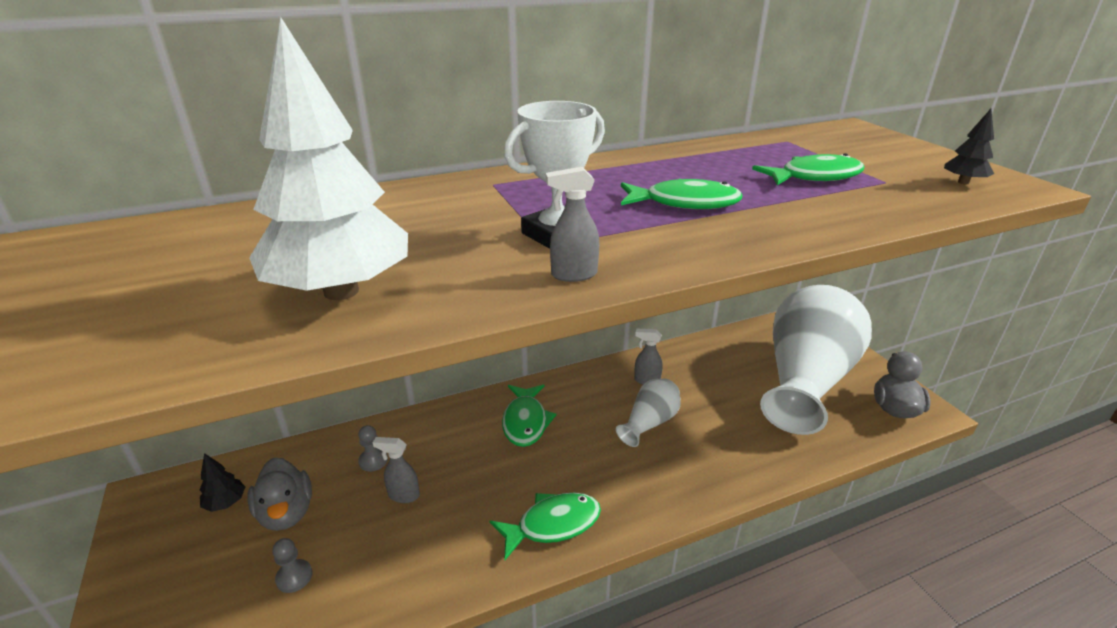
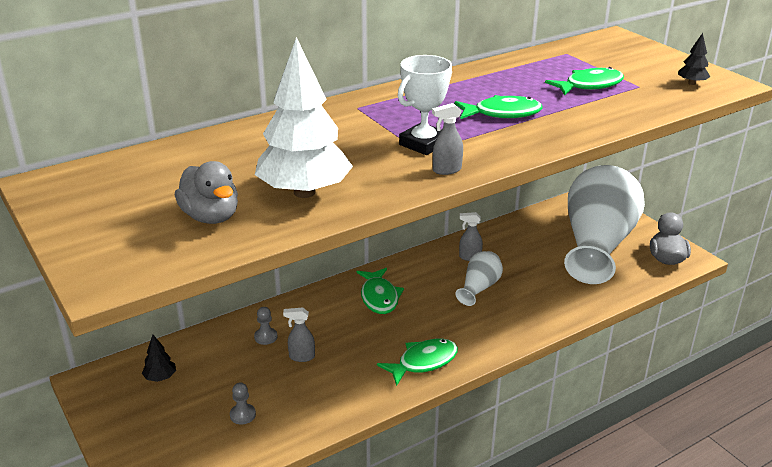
camera: 10 degrees left, 0 degrees up
grey duck [247,458,312,531] -> grey duck moved to [175,161,238,224]

